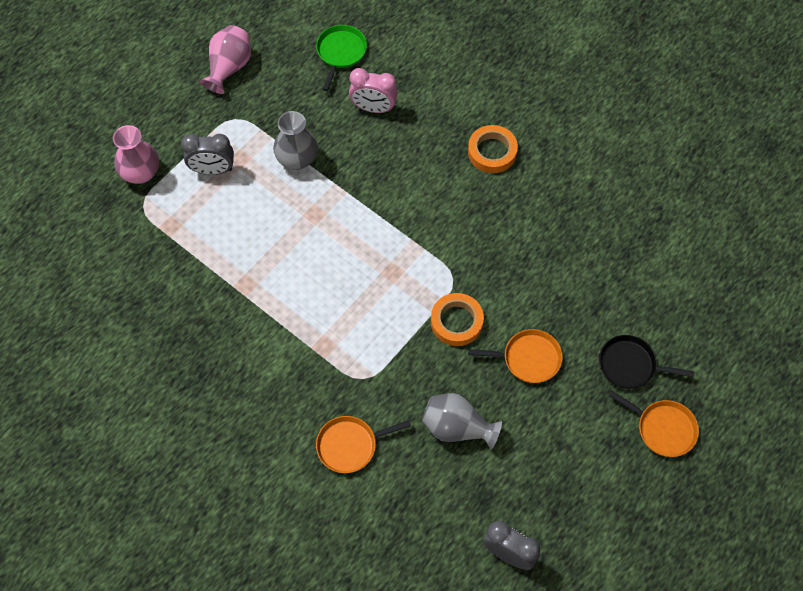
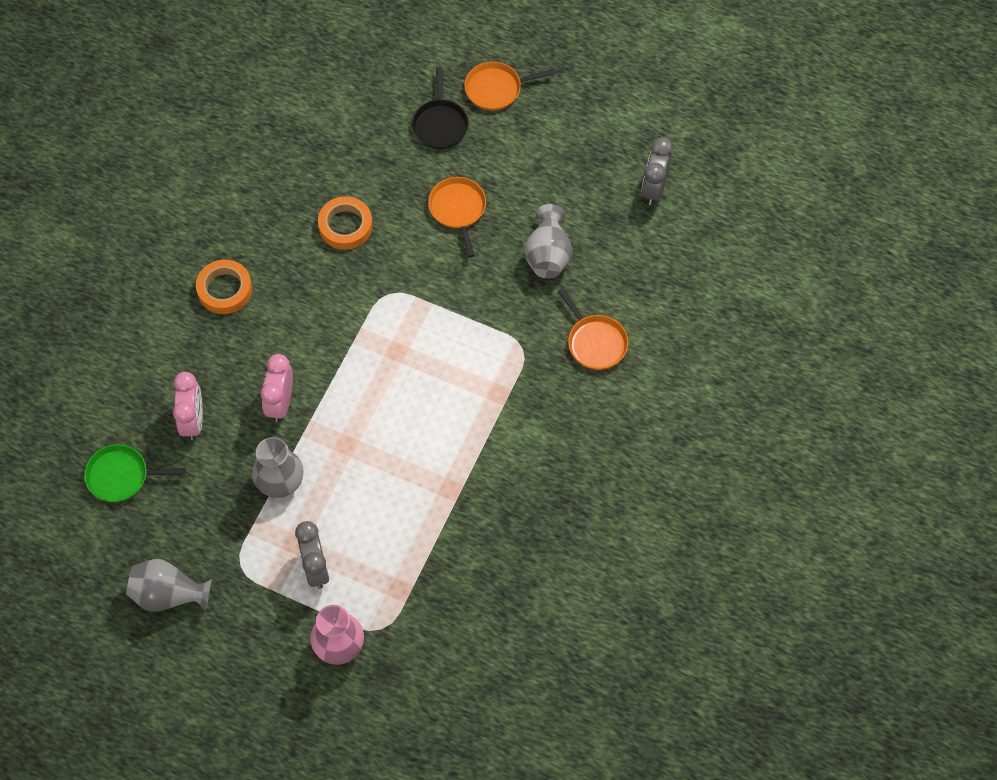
camera: 105 degrees left, 0 degrees up
pink vase [200,25,251,94] -> grey vase [126,559,212,612]
orange tape [431,293,484,346] -> orange tape moved to [318,196,373,250]
orange pan [609,391,699,457] -> orange pan turned 120 degrees counterclockwise [465,62,555,111]
none -> pink clock [261,354,293,422]

